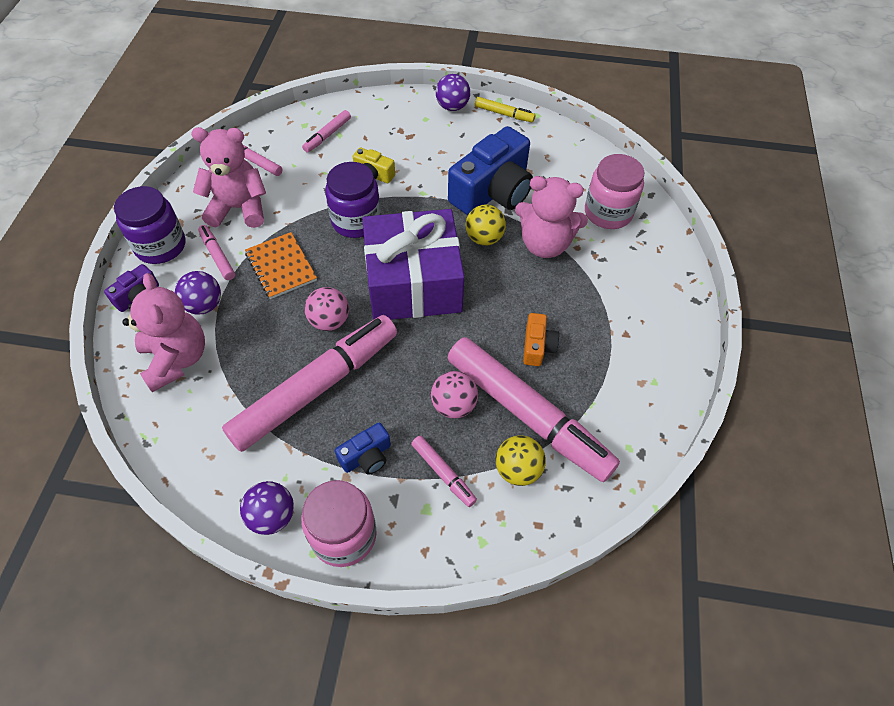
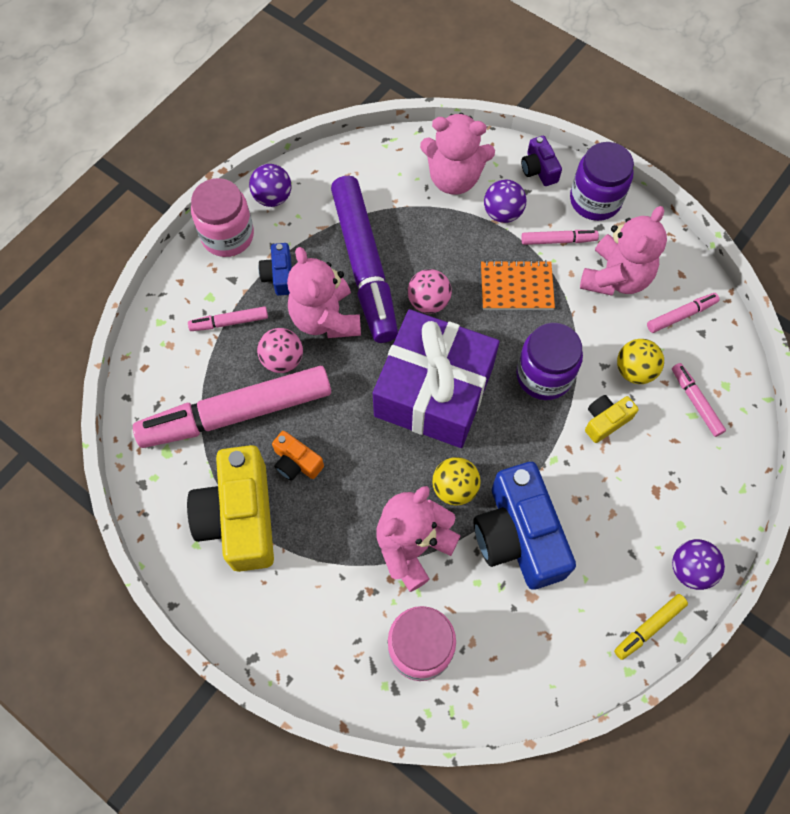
camera: 120 degrees right, 10 degrees up
pink marker [222,315,397,452] -> purple marker [331,176,398,343]
yellow ball [496,435,546,486] -> yellow ball moved to [617,339,664,384]
none -> yellow camera [187,445,274,572]
none -> pink teddy bear [287,247,361,338]

